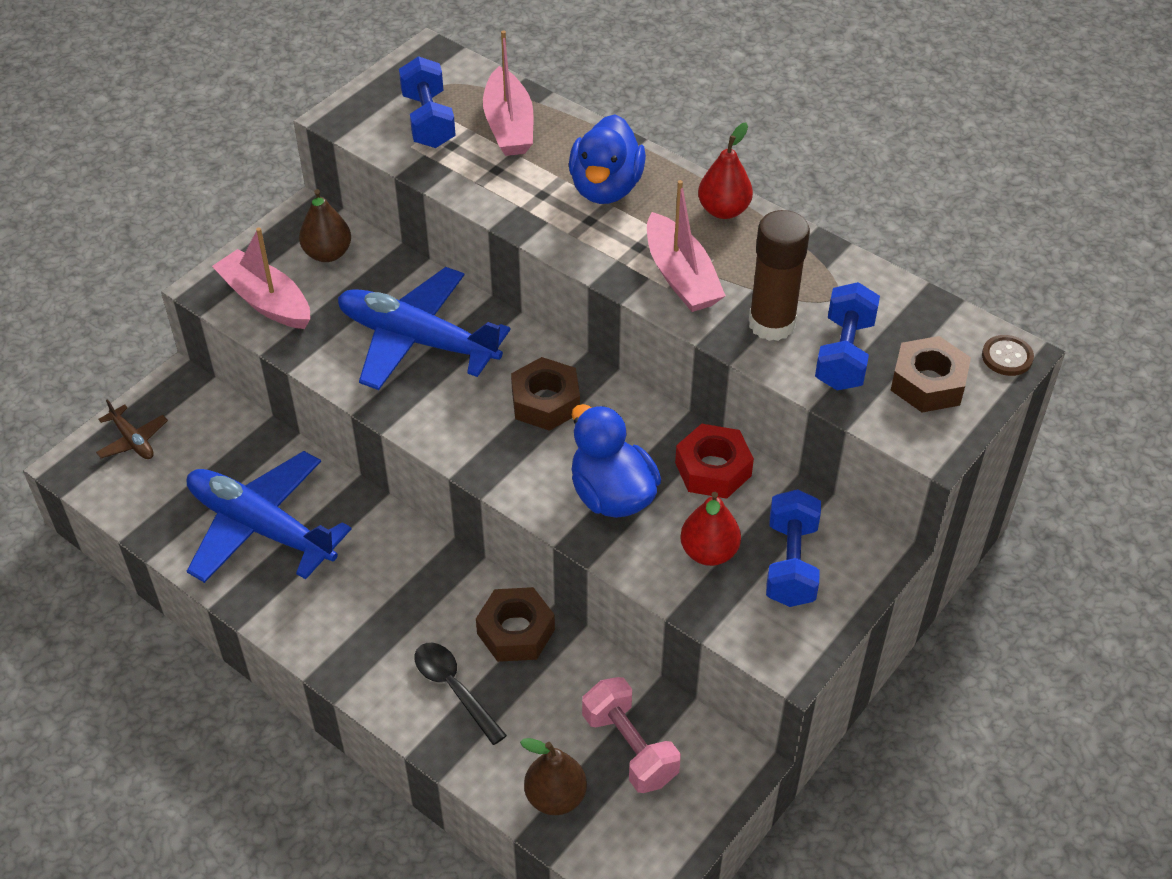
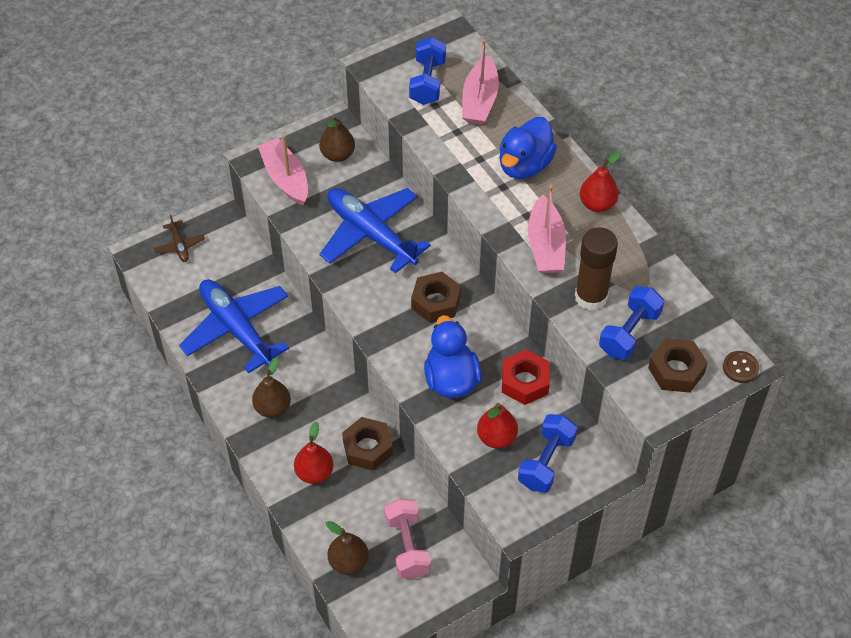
camera: 20 degrees right, 5 degrees up
black spoon [415,643,507,745] -> red pear [294,422,333,484]
none -> brown pear [252,357,291,418]

